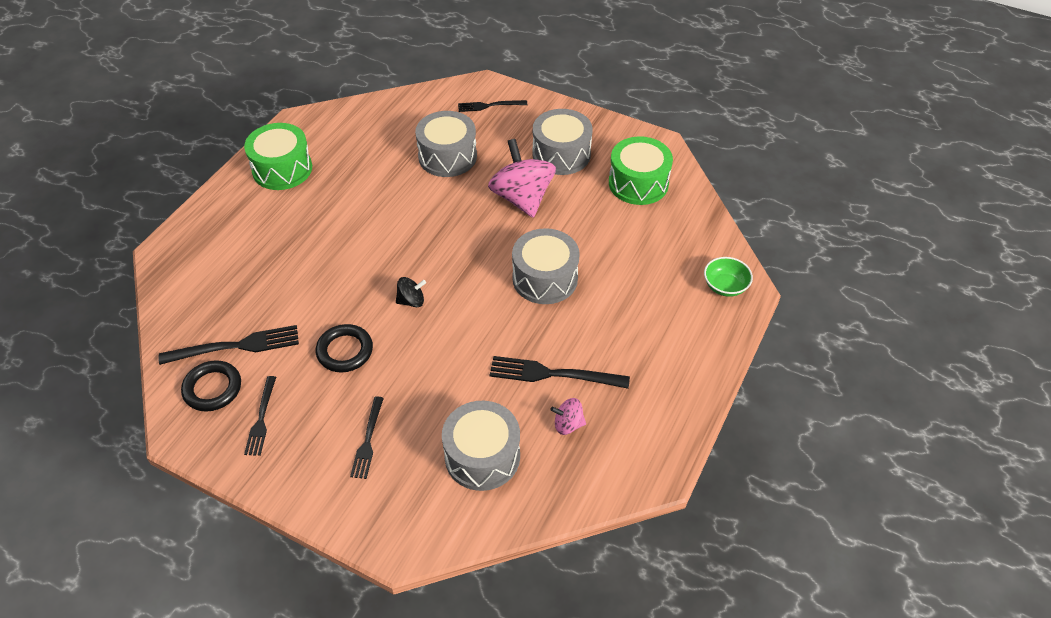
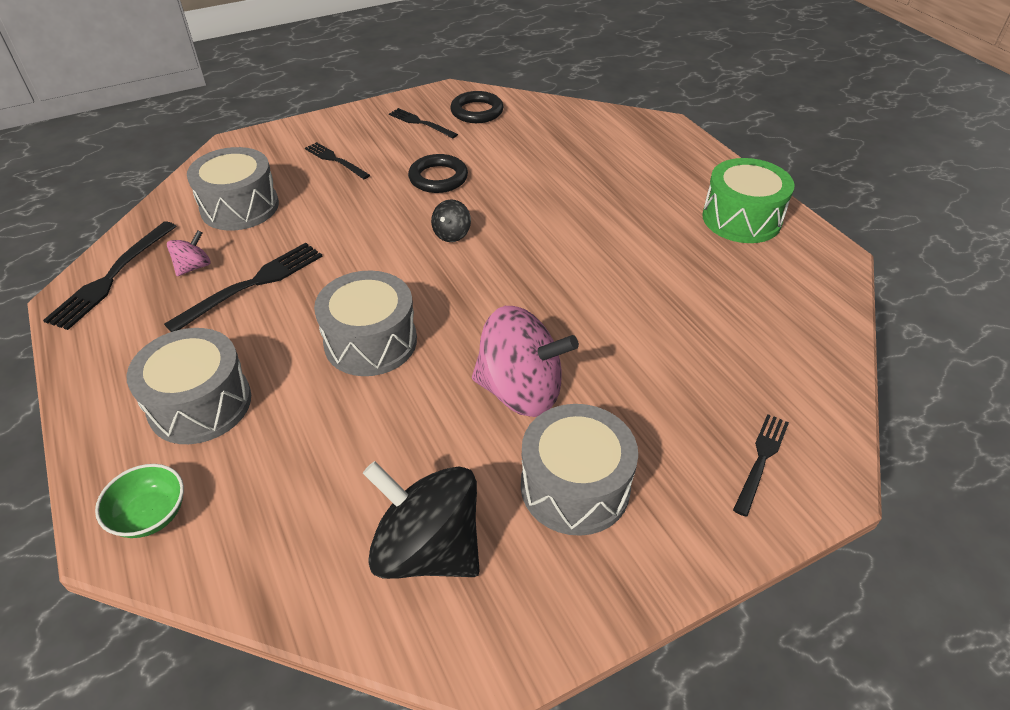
camera: 125 degrees right, 5 degrees down
black fork [158,325,299,365] -> black fork moved to [43,221,176,330]
grey drum [415,111,477,177] -> grey drum moved to [127,328,251,444]
green drum [609,136,673,205] -> black spinning top [363,461,480,579]

